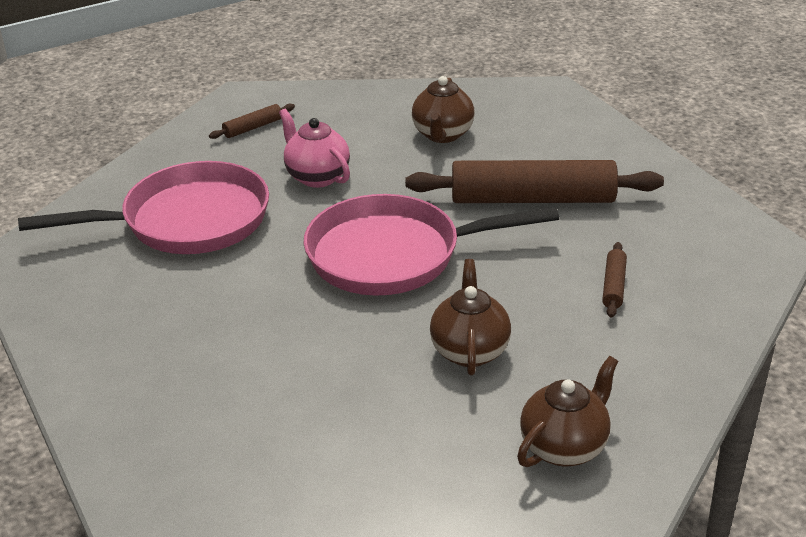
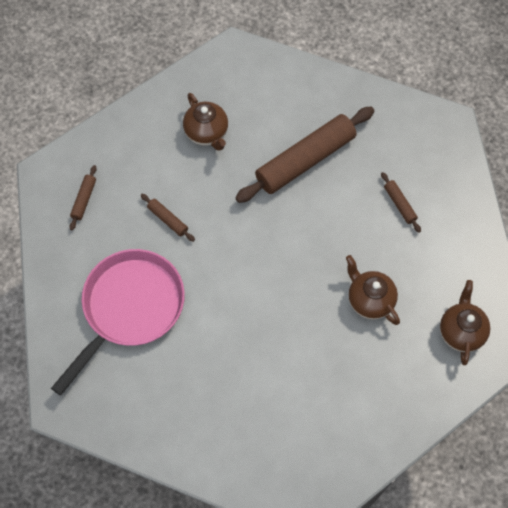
camera: 40 degrees left, 30 degrees up
pink teapot [279,109,350,188] -> brown rolling pin [141,194,195,242]
pink pan [304,194,559,296] -> none

